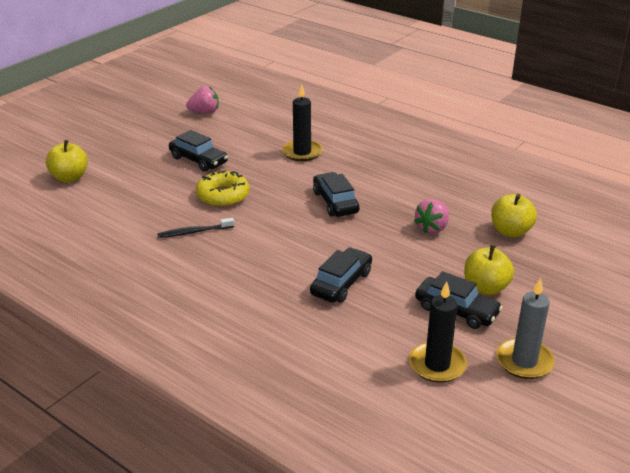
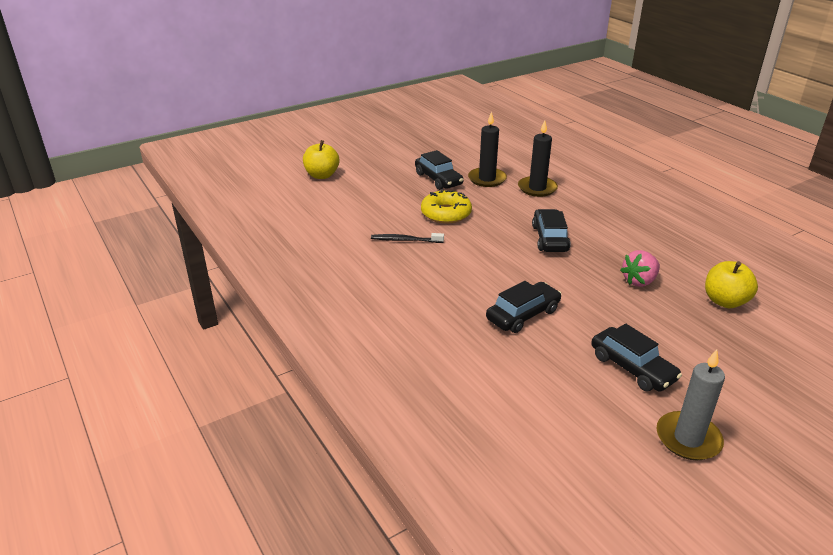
camera: 20 degrees right, 0 degrees up
pink strawberry [186,86,219,113] -> none
black candle [409,281,467,383] -> black candle moved to [468,111,507,187]
yellow apple [464,245,514,295] -> none

